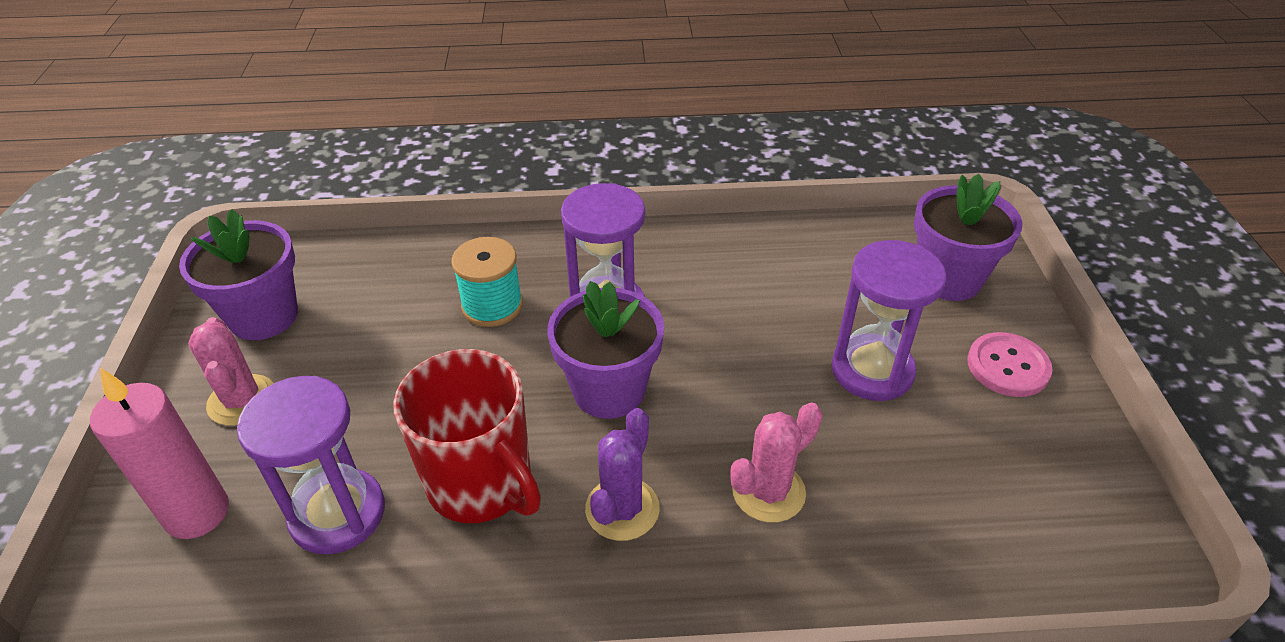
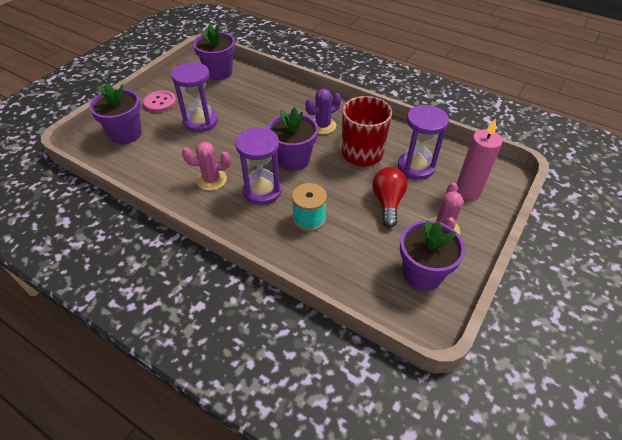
camera: 145 degrees left, 5 degrees up
pink cactus [730,402,823,523] -> pink cactus moved to [182,142,231,191]
none -> purple flower pot [193,24,235,80]
none -> red light bulb [372,167,407,228]

